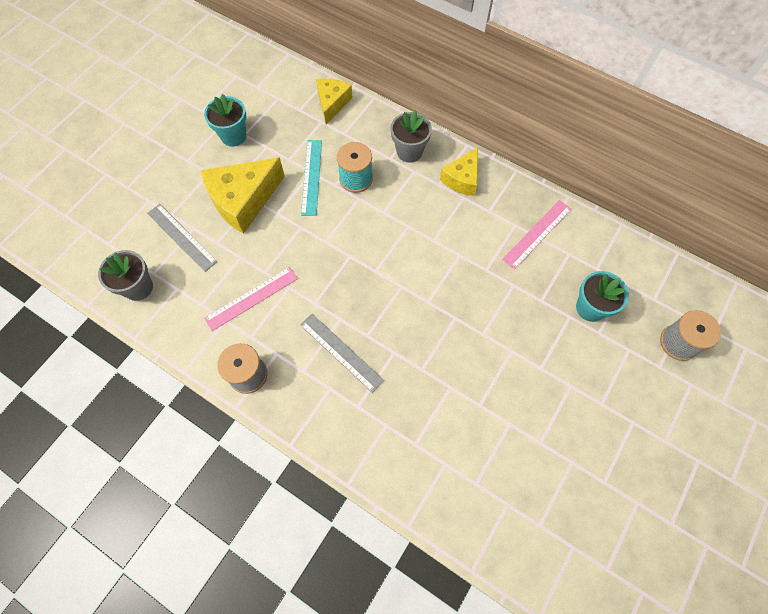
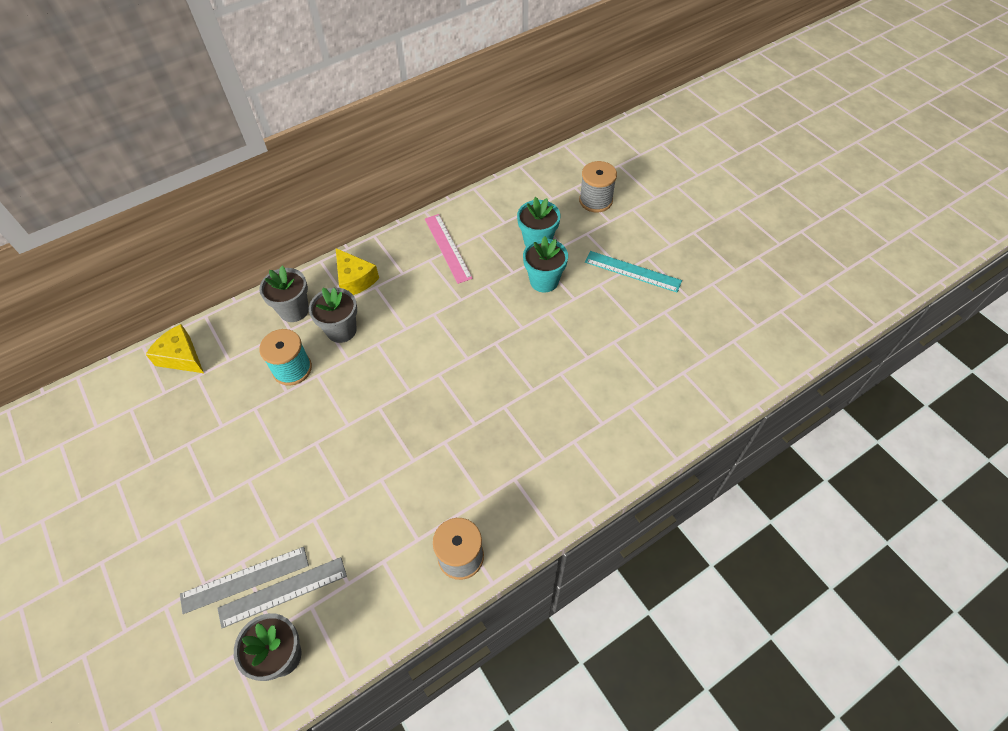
camera: 65 degrees left, 10 degrees down
yellow cheese [201,157,285,234] -> none
turquoise flower pot [204,94,247,147] -> turquoise flower pot moved to [523,236,568,293]
pink ruler [204,267,298,331] -> none
grey ruler [300,314,384,393] -> grey ruler moved to [217,557,347,628]
turquoise ruler [301,140,322,216] -> turquoise ruler moved to [585,251,682,292]
none -> grey flower pot [309,288,357,343]

